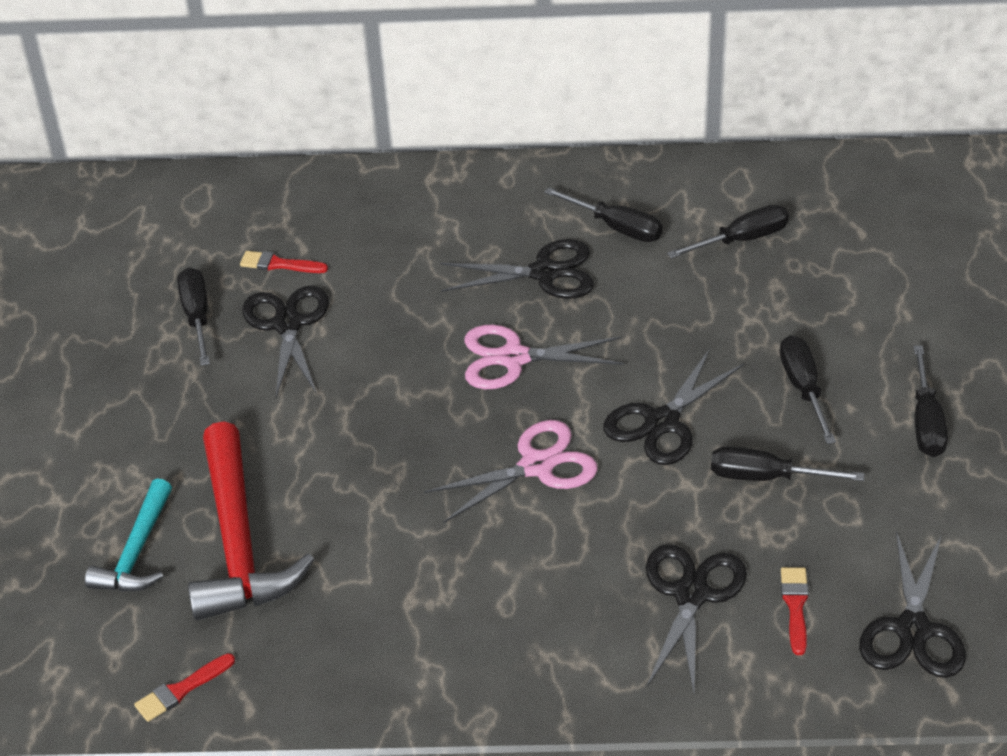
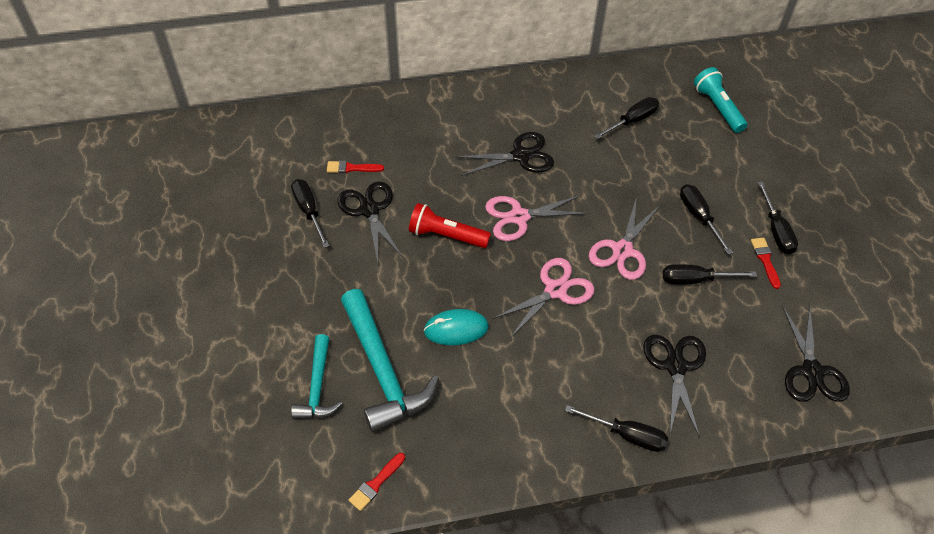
camera: 15 degrees left, 10 degrees up
red hammer [188,421,314,620] -> turquoise hammer [341,289,439,433]
black screwdriver [544,187,663,242] -> black screwdriver moved to [565,405,668,452]
black scissors [603,349,744,465] -> pink scissors [589,197,660,280]
red brush [781,567,809,655] -> red brush moved to [751,237,781,289]
none -> red flashlight [409,203,491,248]
none -> turquoise mouse [424,309,489,345]
none -> turquoise flashlight [694,67,747,133]

